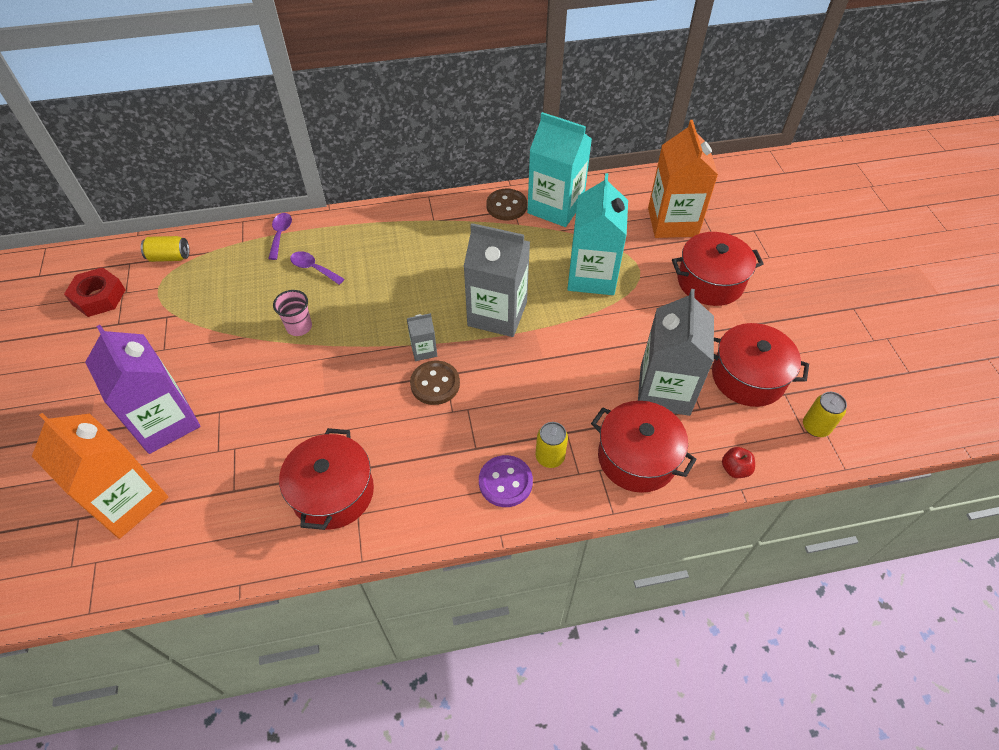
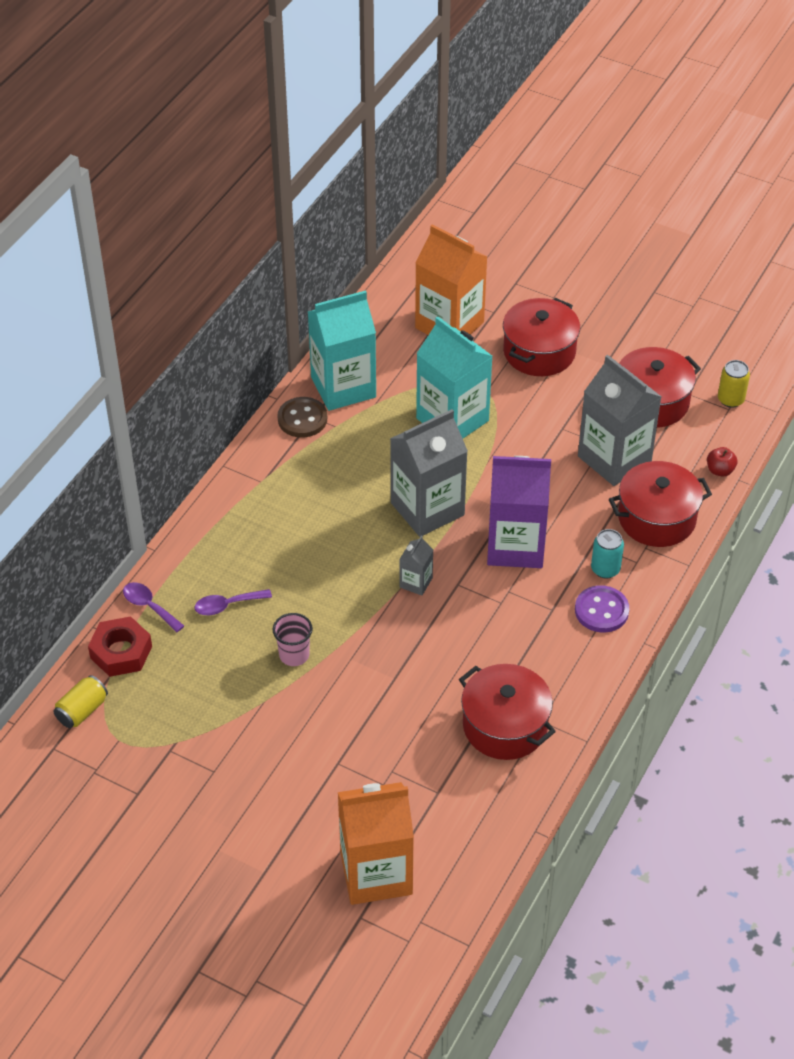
camera: 50 degrees left, 5 degrees down
red nut [64,267,126,317] -> red nut moved to [88,616,152,677]
purple carton [85,325,201,454] -> purple carton moved to [487,456,551,568]
brown button [410,361,460,405] -> none
yellow can [536,422,568,468] -> turquoise can [591,529,624,579]

